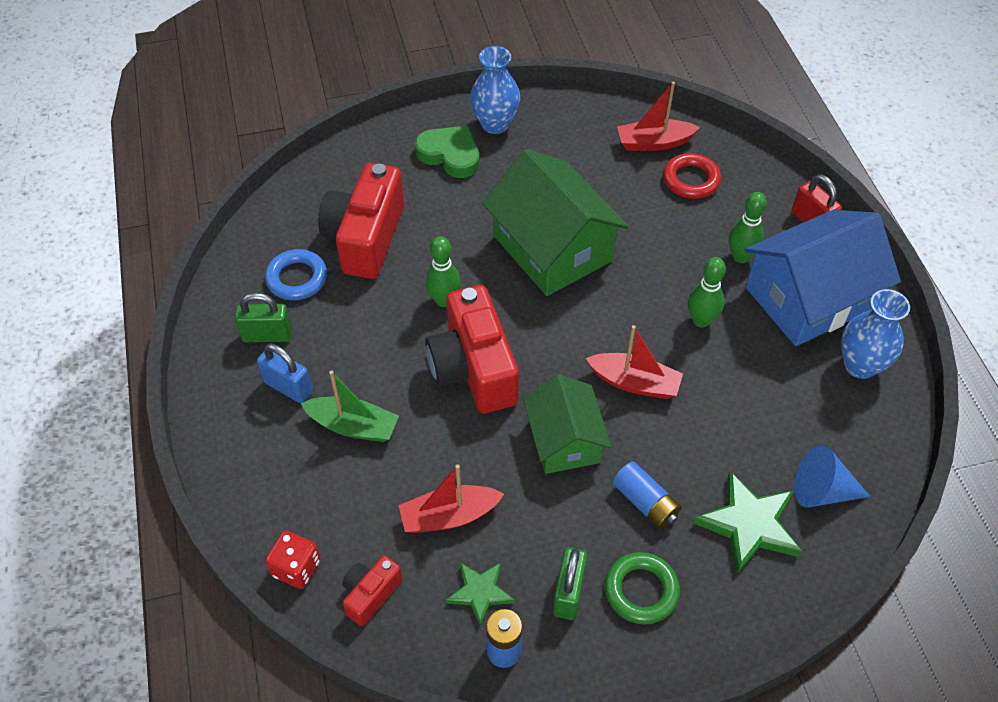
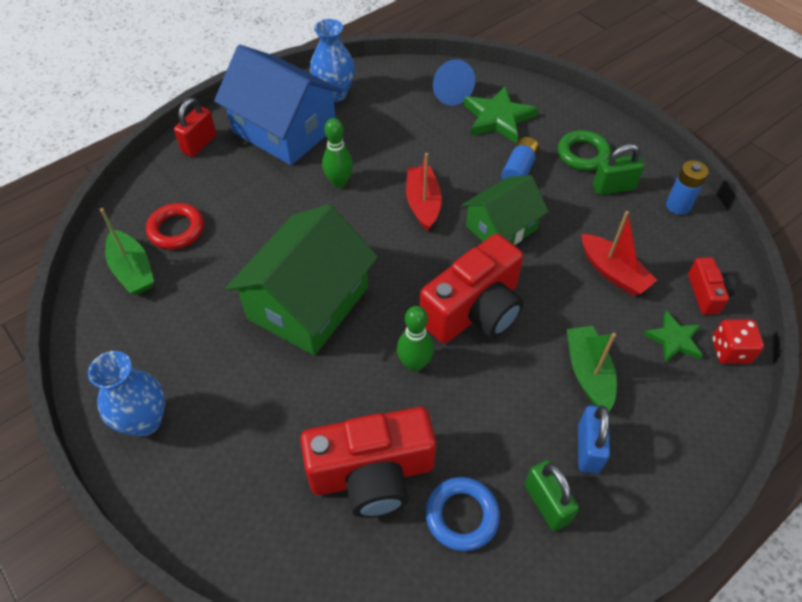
camera: 115 degrees left, 0 degrees up
red camera [342,555,402,626] -> red camera turned 105 degrees counterclockwise [688,257,736,315]
green heart [415,126,479,178] -> none
green star [446,562,515,627] -> green star moved to [643,311,703,363]
red boat [617,82,700,151] -> green boat [100,208,154,295]
green bowling pin [729,192,767,263] -> none

